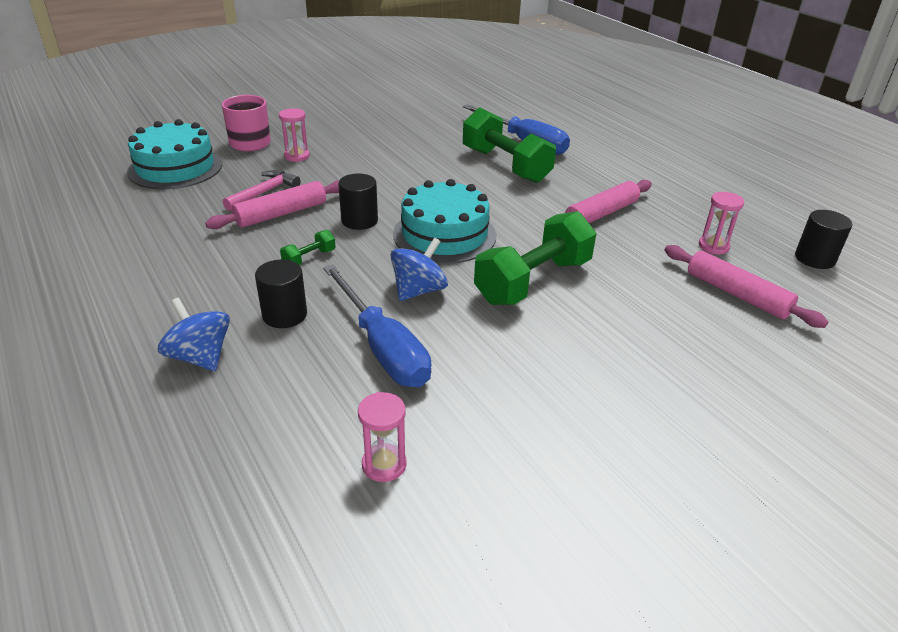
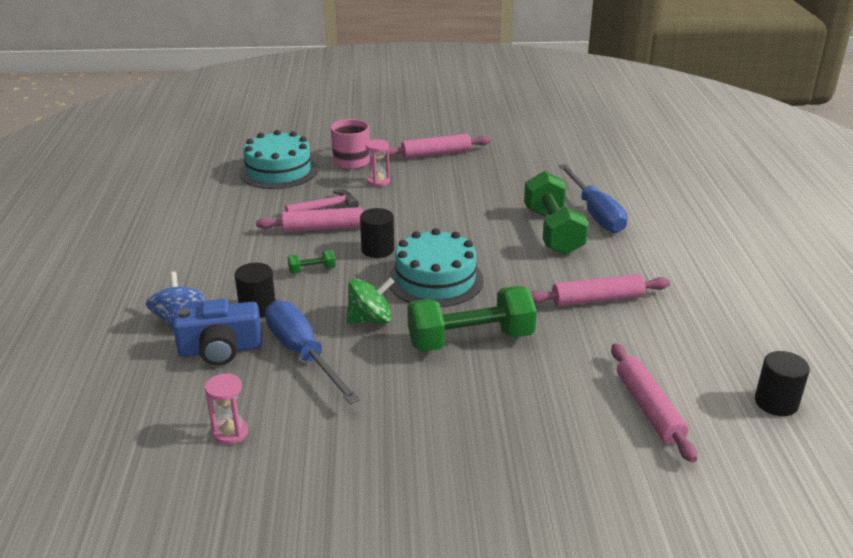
camera: 30 degrees right, 5 degrees down
blue screwdriver [323,265,431,387] -> blue screwdriver turned 150 degrees clockwise [265,300,360,404]
blue spinning top [391,238,448,301] -> green spinning top [346,278,394,324]
pink hourglass [699,192,744,254] -> none
none -> blue camera [173,299,262,366]
none -> pink rolling pin [385,134,491,159]

